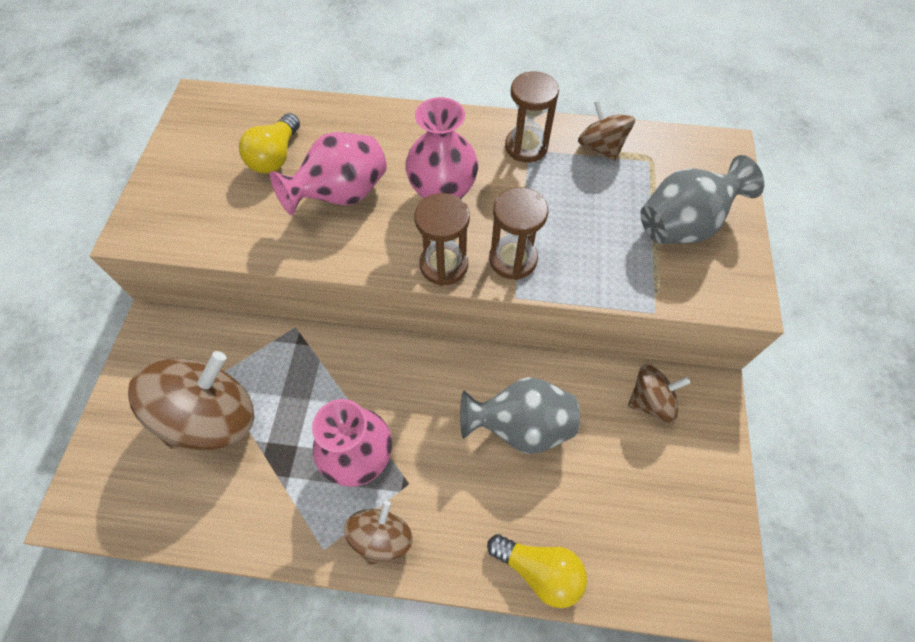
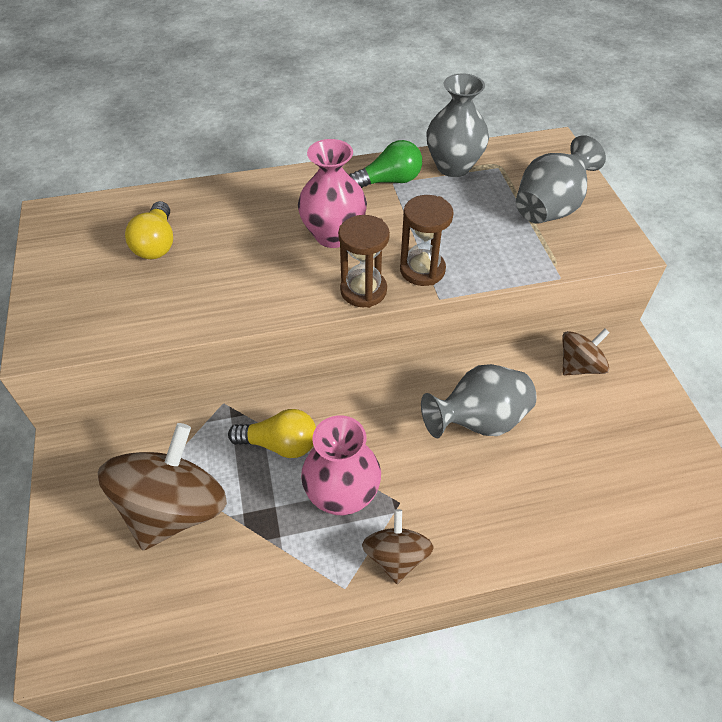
camera: 20 degrees left, 10 degrees down
pink vase [270,132,387,216] -> none
yellow light bulb [487,534,587,608] -> yellow light bulb moved to [228,409,316,458]
brown hourglass [505,72,559,162] -> green light bulb [349,140,422,188]
brown spinning top [578,100,635,161] -> grey vase [426,73,489,177]

